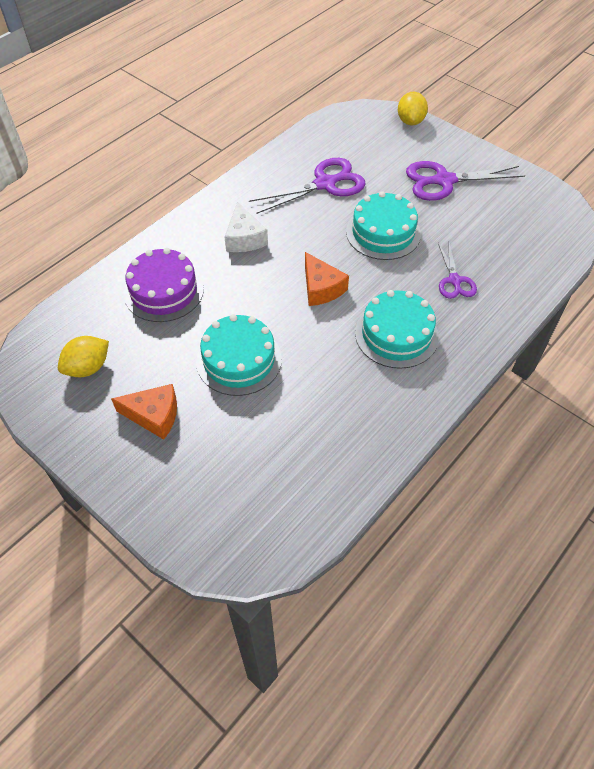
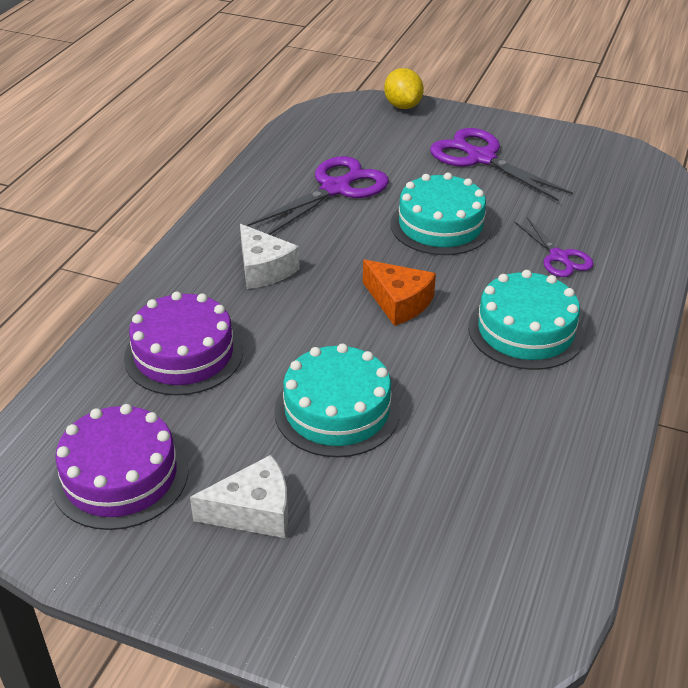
camera: 20 degrees left, 15 degrees down
yellow lemon [58,336,109,377] -> purple cake [51,404,188,530]
orange cheese [111,384,177,440] -> white cheese [190,455,288,538]
purple scissors [406,161,525,201] -> purple scissors turned 75 degrees clockwise [430,128,573,201]

